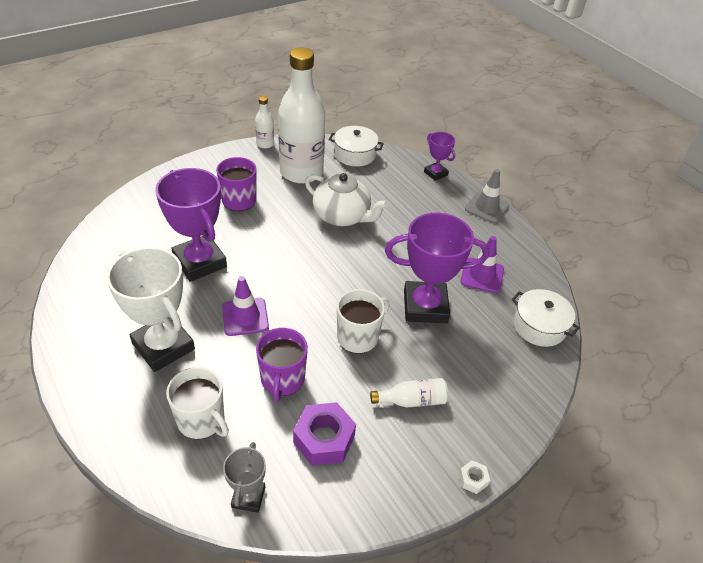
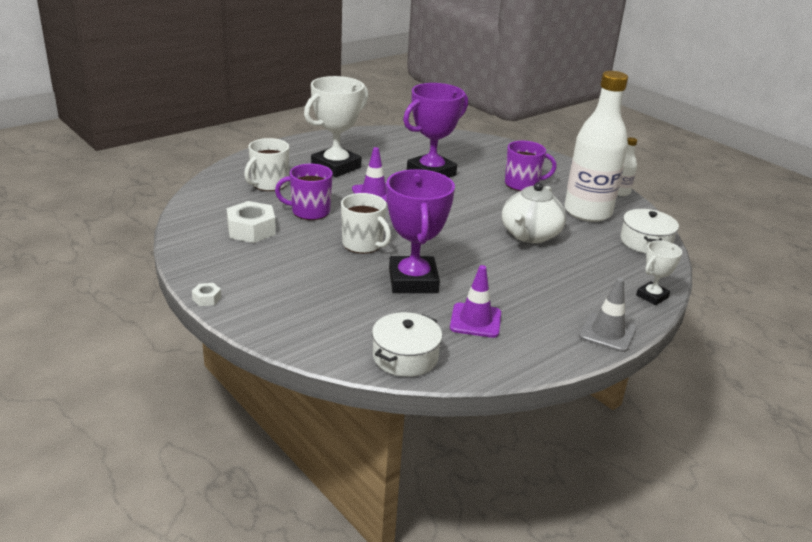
camera: 85 degrees right, 15 degrees down
grey trophy [223,442,266,513] -> none
purple nut [293,402,356,466] -> white nut [227,201,276,243]
white bottle [370,378,448,407] -> none
purple trophy [424,132,455,181] -> white trophy [636,240,682,305]

